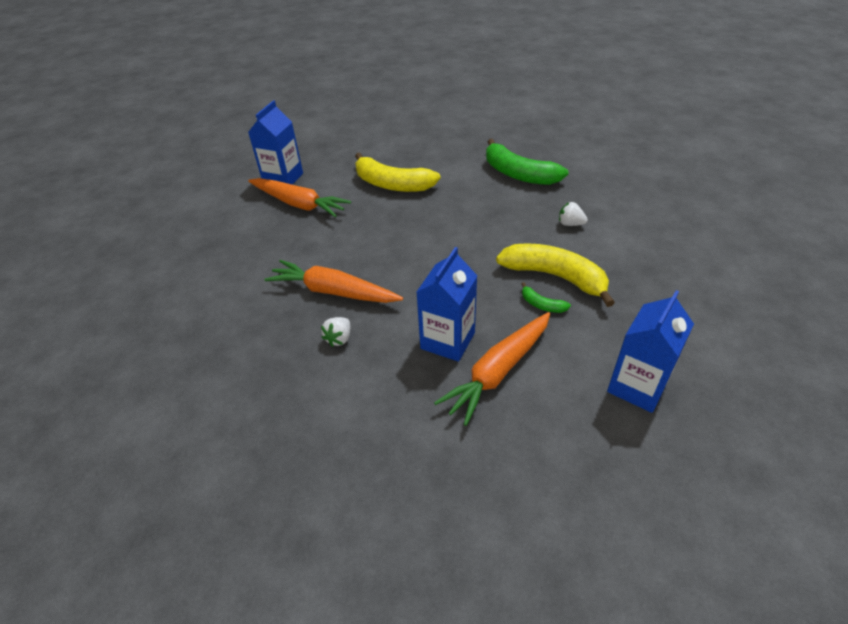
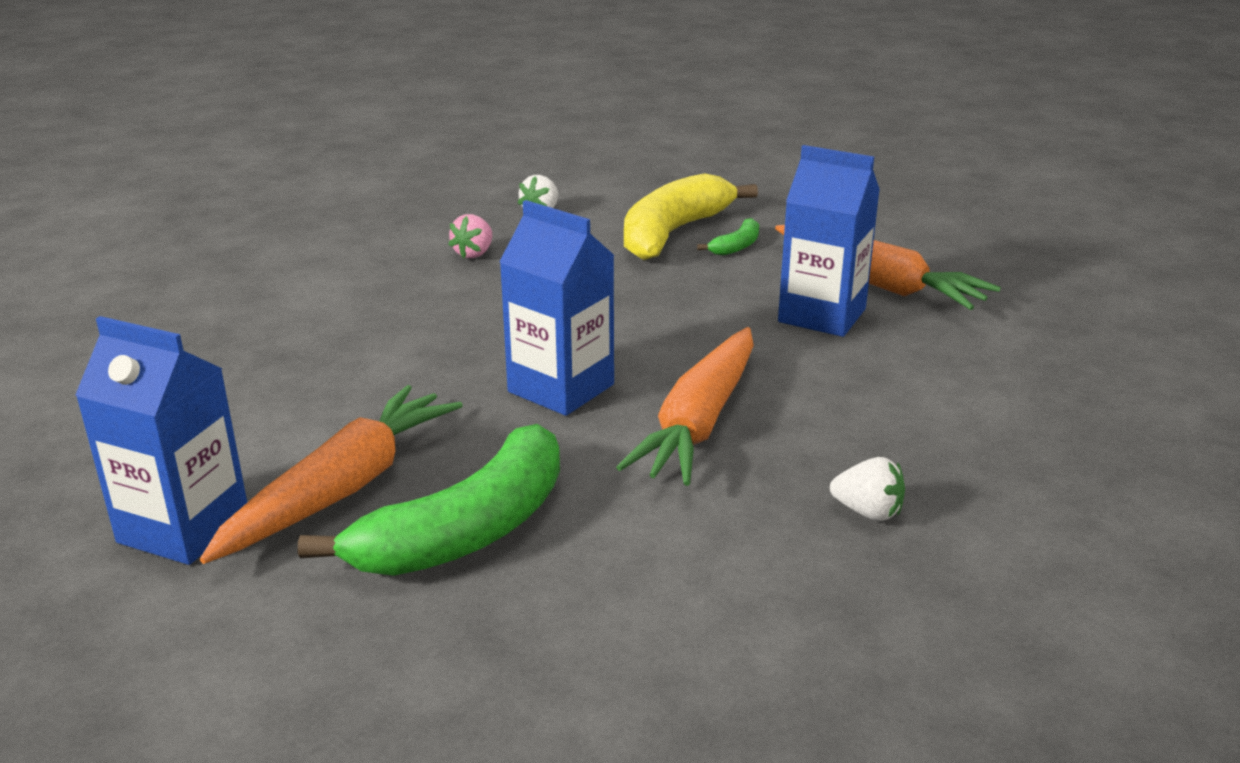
camera: 90 degrees left, 15 degrees down
white strawberry [321,317,350,347] -> white strawberry moved to [830,457,905,521]
yellow banana [355,152,440,192] -> none
green banana [486,139,568,185] -> green banana moved to [298,424,560,576]
blue carton [607,290,694,413] -> blue carton moved to [499,200,614,416]
none -> pink strawberry [448,214,492,258]

